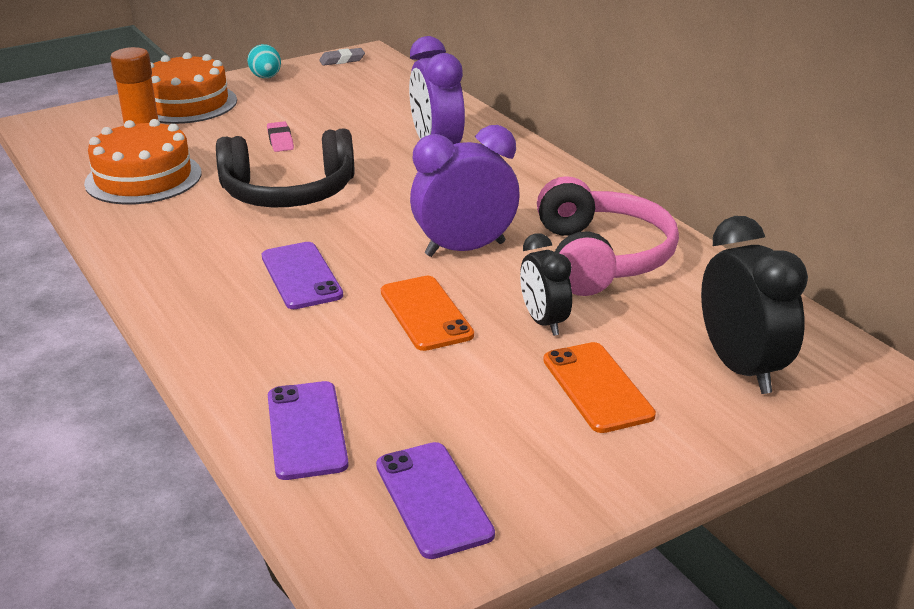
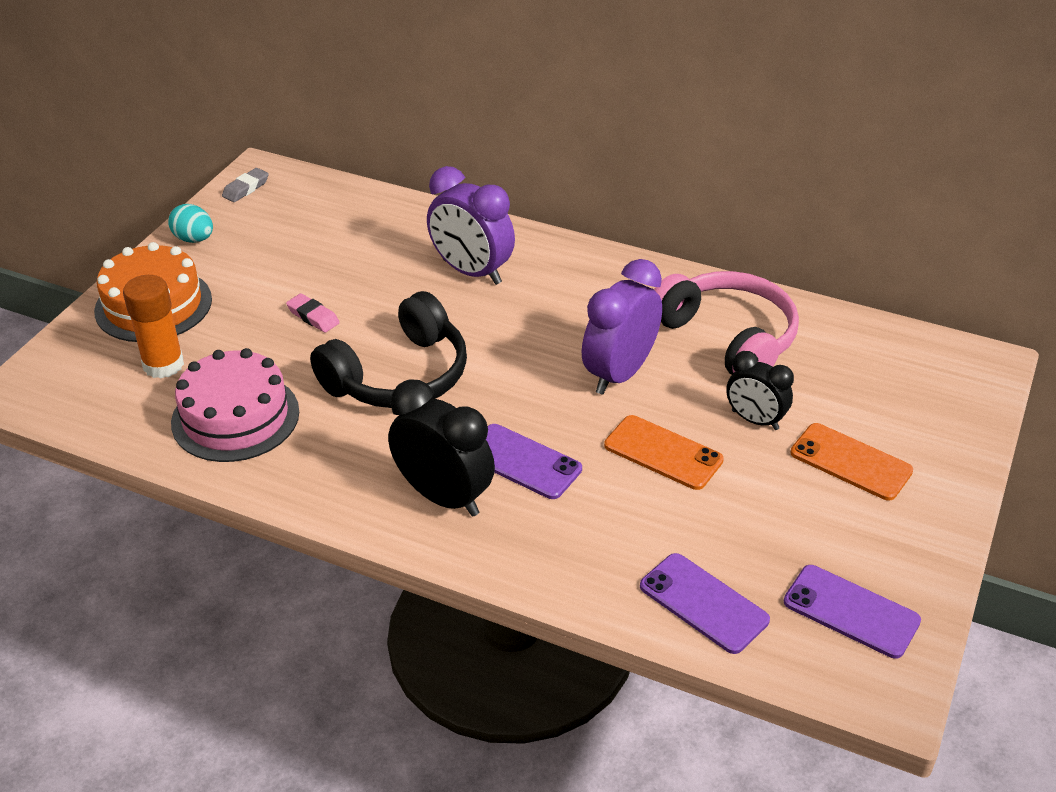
camera: 35 degrees left, 10 degrees up
orange cake [84,119,201,205] -> pink cake [171,348,299,462]
black clock [701,216,808,394] -> black clock moved to [388,380,495,517]

